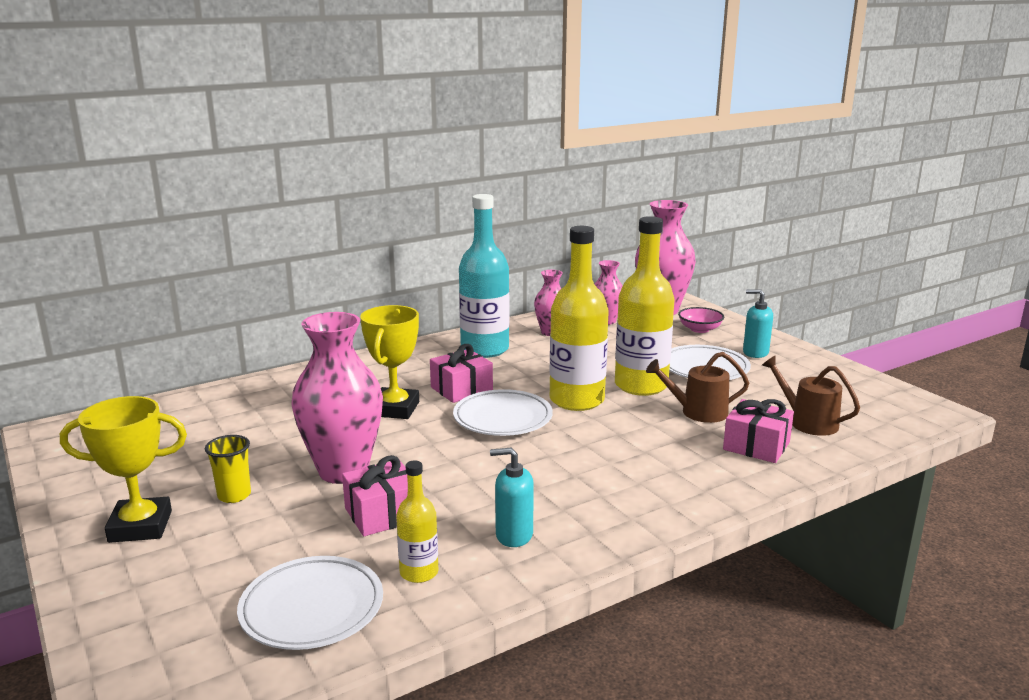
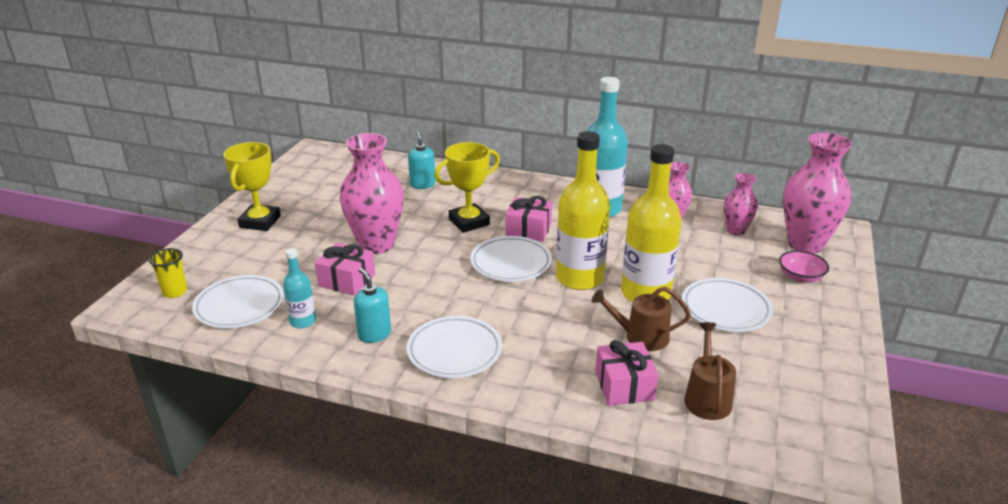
camera: 50 degrees right, 10 degrees up
yellow trophy [60,396,187,543] -> yellow trophy turned 60 degrees clockwise [223,142,281,231]
yellow cup [205,435,251,503] -> yellow cup moved to [149,248,187,298]
yellow bottle [396,461,438,583] -> turquoise bottle [283,248,316,328]
brown watering can [646,352,749,423] -> brown watering can turned 45 degrees counterclockwise [591,287,691,351]
turquoise soap dispenser [743,289,773,358] -> turquoise soap dispenser moved to [408,131,436,189]
none -> white plate [407,316,502,378]

